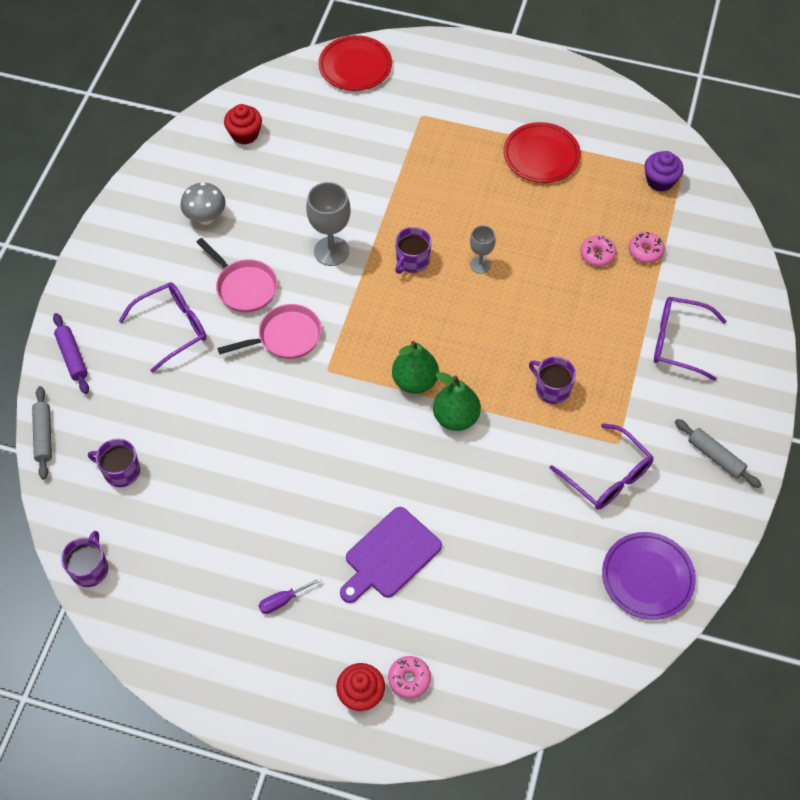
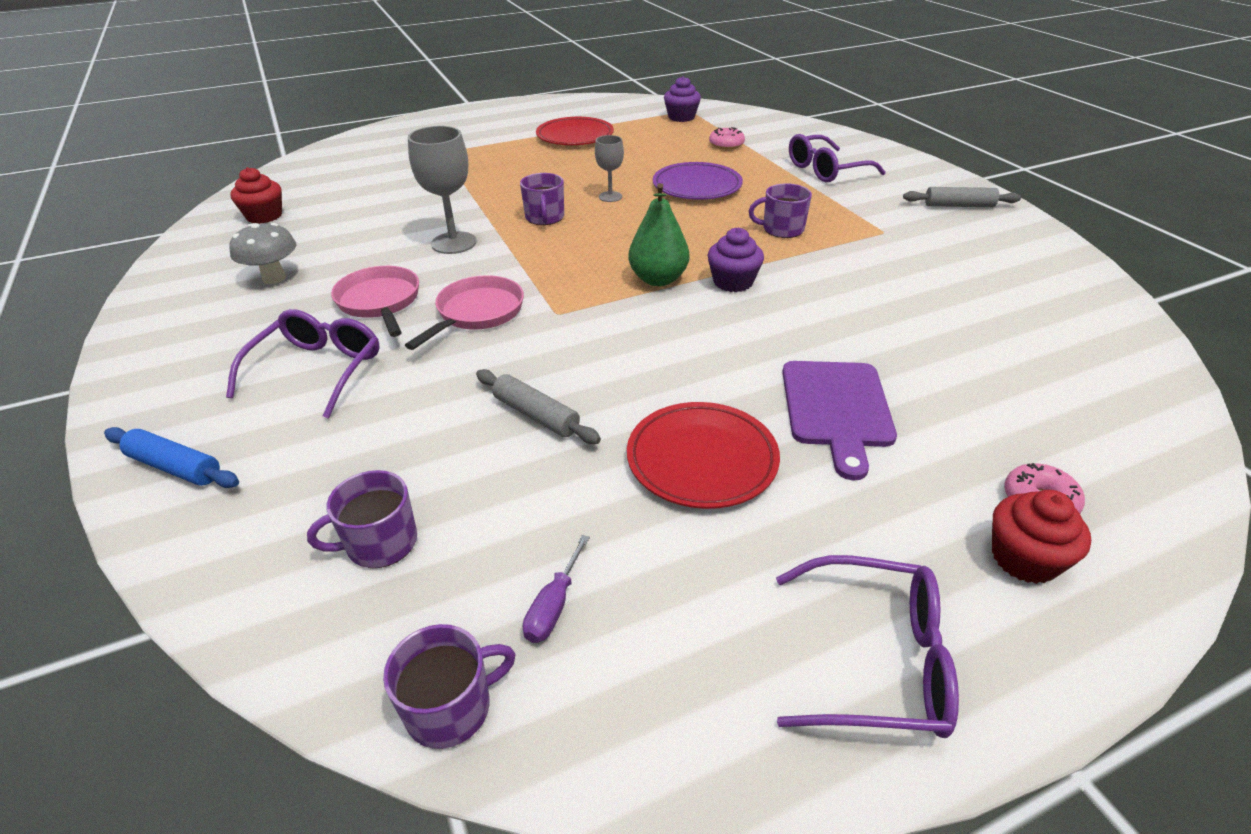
camera: 40 degrees left, 20 degrees down
grey rolling pin [32,386,52,479] -> grey rolling pin moved to [476,369,601,444]
purple rolling pin [53,313,89,394] -> blue rolling pin [104,427,239,488]
purple mug [61,531,108,587] -> purple mug turned 90 degrees clockwise [383,624,516,749]
pink pan [196,238,278,312] -> pink pan turned 120 degrees counterclockwise [331,266,419,337]
purple screwdriver [258,577,322,614] -> purple screwdriver moved to [523,535,590,643]
red plate [318,35,392,91] -> red plate moved to [627,402,780,509]
green pear [433,372,481,431] -> purple cupcake [708,227,764,292]
purple glasses [550,423,654,509] -> purple glasses moved to [776,555,959,738]
pink donut [580,235,616,267] -> none
purple plate [602,532,696,620] -> purple plate moved to [653,162,743,200]

